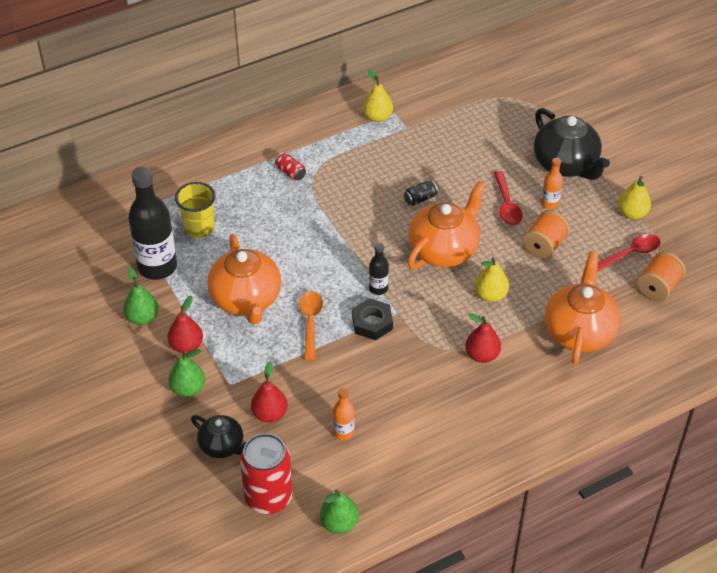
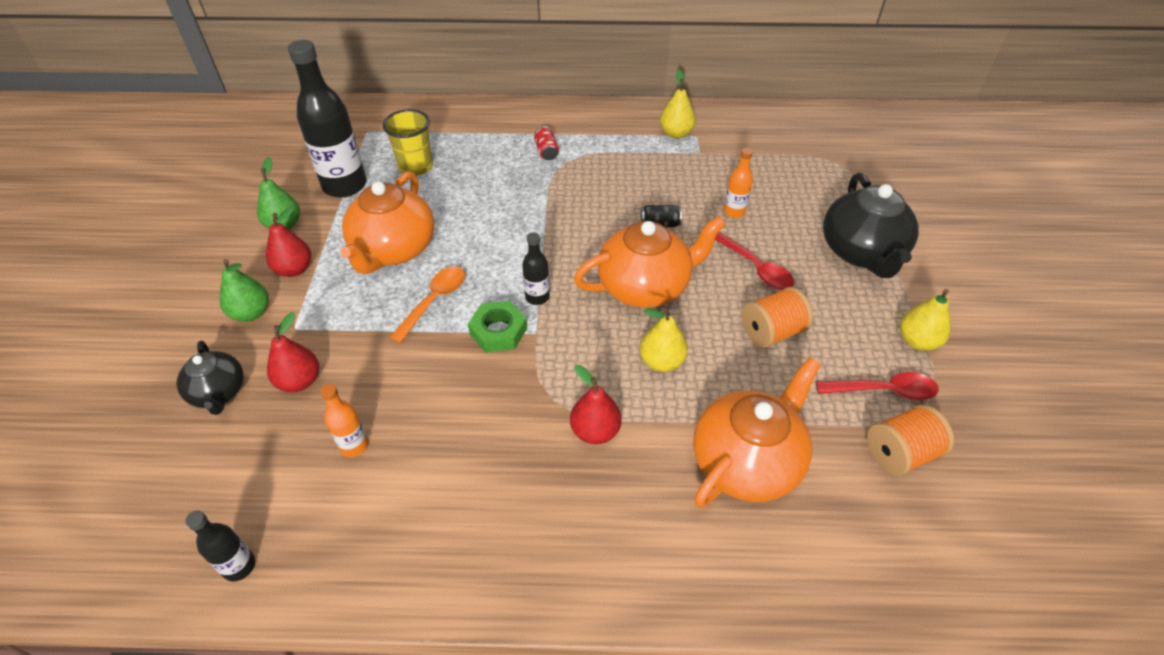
camera: 30 degrees right, 0 degrees up
red can [240,433,293,514] -> none
green pear [320,489,359,534] -> black bottle [185,510,255,581]
black nut [352,298,393,340] -> green nut [468,301,527,353]
red spoon [494,171,523,225] -> red spoon turned 60 degrees counterclockwise [715,232,794,290]
orange bottle [541,158,563,209] -> orange bottle moved to [723,148,753,218]

